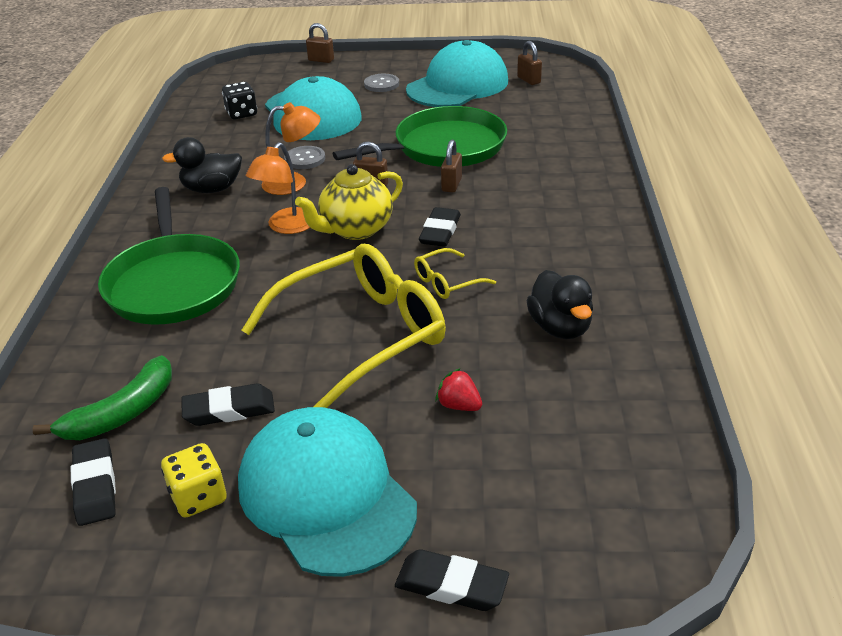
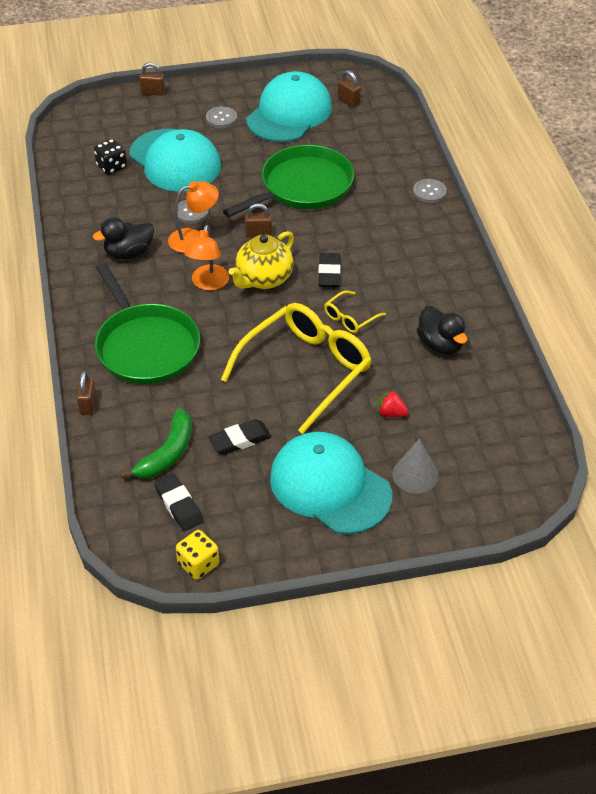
camera: 15 degrees left, 10 degrees up
yellow dice [161,443,227,518] -> yellow dice moved to [176,530,219,580]
black eraser [395,549,509,611] -> none
brown padlock [441,139,462,192] -> brown padlock moved to [77,371,96,415]
none -> grey cone [392,438,439,494]
none -> grey button [413,179,447,203]

